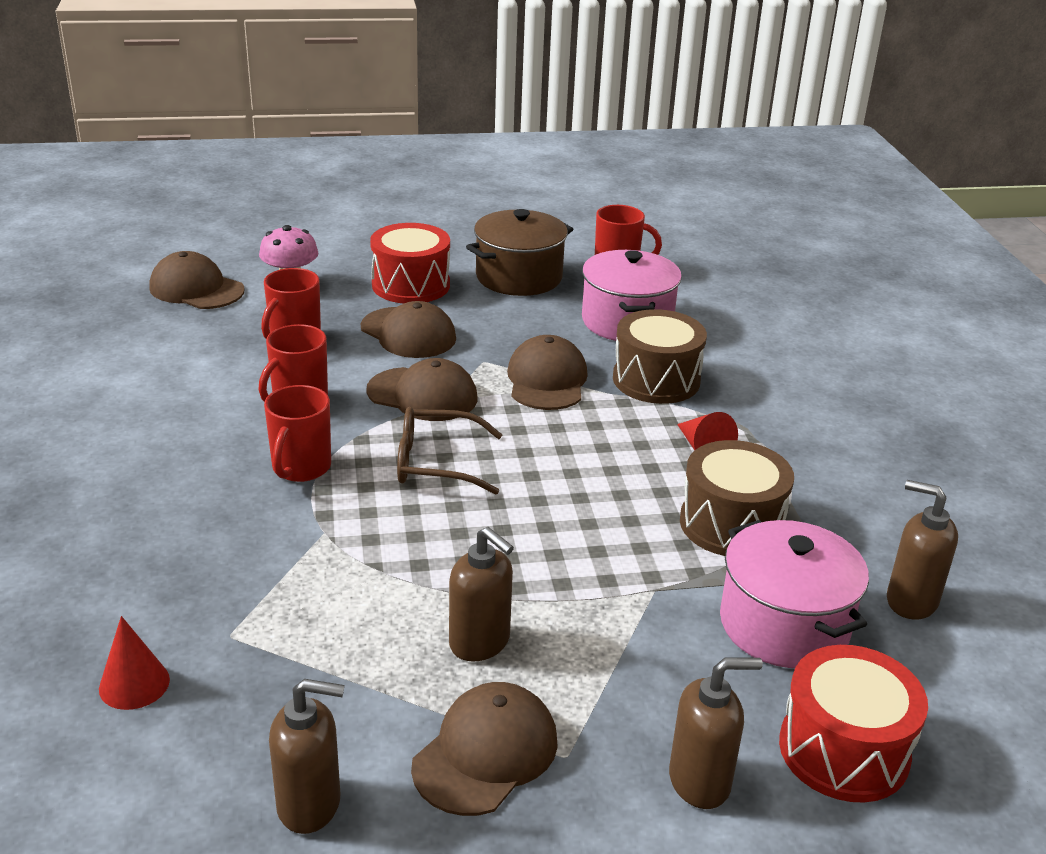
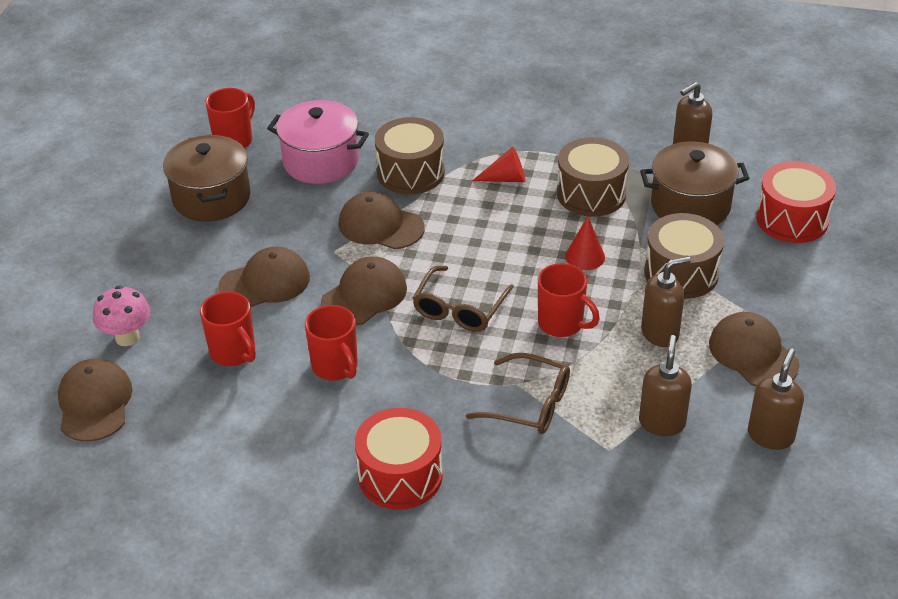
camera: 65 degrees left, 10 degrees up
red cone [99,616,170,710] -> red cone moved to [565,216,605,270]
brown cap [149,251,244,309] -> brown cap turned 120 degrees clockwise [58,359,132,442]
red mug [264,385,331,482] -> red mug moved to [538,263,600,337]
red drum [370,223,450,303] -> red drum moved to [355,408,443,510]
brown soap dispenser [669,658,763,809] -> brown soap dispenser moved to [639,335,692,436]
pink pot [720,520,869,668] -> brown pot [640,142,750,225]
none -> brown glasses [466,353,570,434]
none -> brown drum [644,213,724,299]

